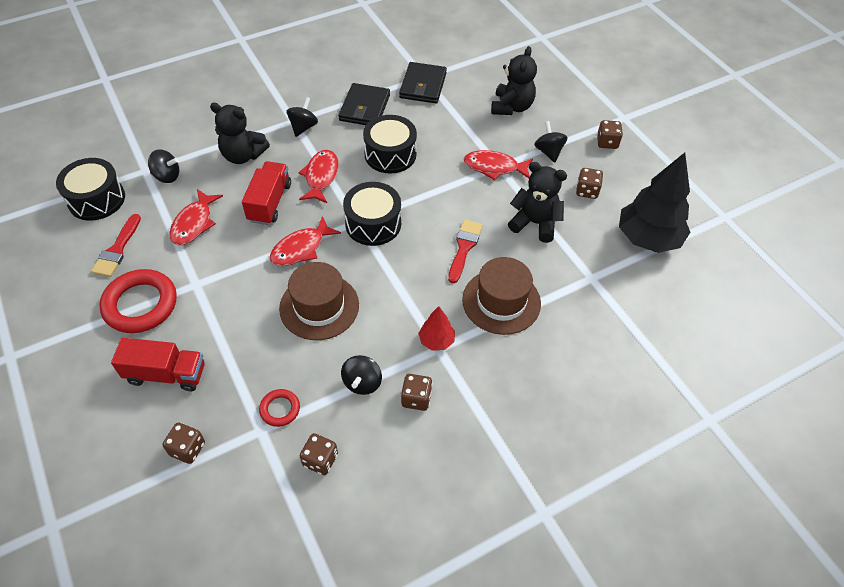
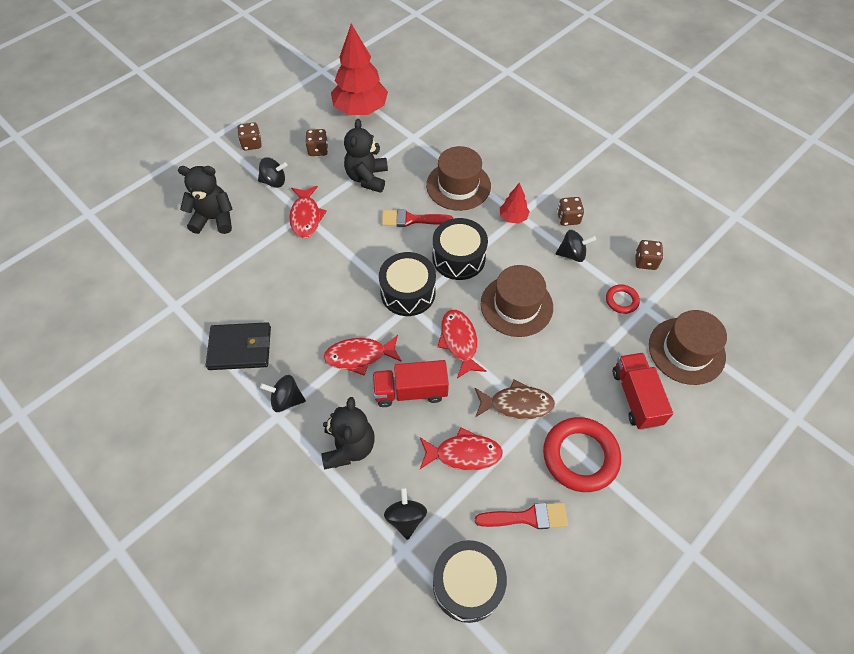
camera: 105 degrees left, 5 degrees up
brown dice [163,423,205,464] -> brown hat [649,310,727,385]
red fish [269,216,341,266] -> red fish turned 135 degrees counterclockwise [437,310,487,378]
black drum [363,115,417,174] -> black drum moved to [432,218,488,280]
black wallet [399,62,447,103] -> none
black spinning top [534,121,568,163] -> black spinning top turned 150 degrees counterclockwise [258,157,287,188]
black tree [619,153,690,253] -> red tree [331,24,388,115]
none -> brown fish [475,380,555,420]

